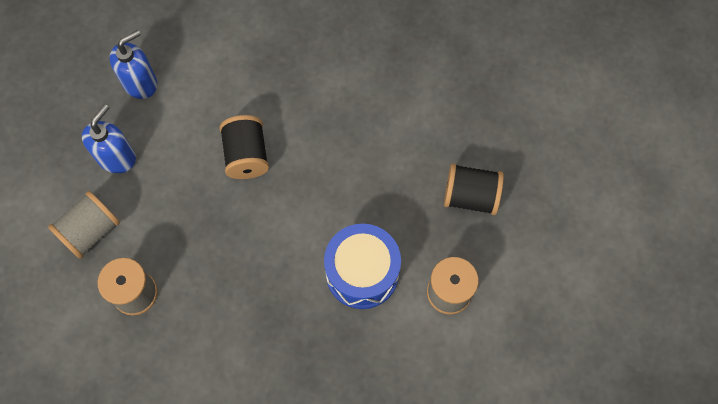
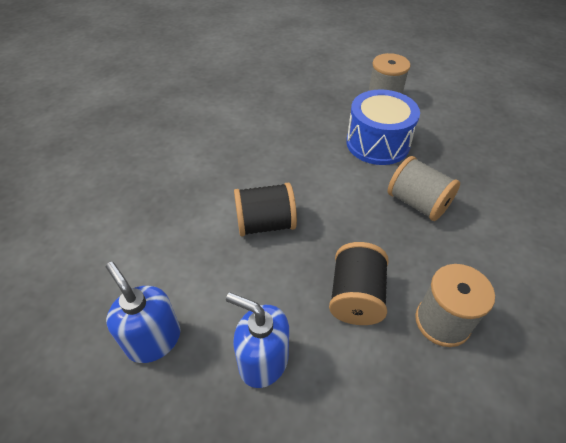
camera: 90 degrees left, 20 degrees down
grey spool [48,191,120,259] -> grey spool moved to [388,156,460,221]
black spool [444,163,504,215] -> black spool moved to [329,242,389,325]

